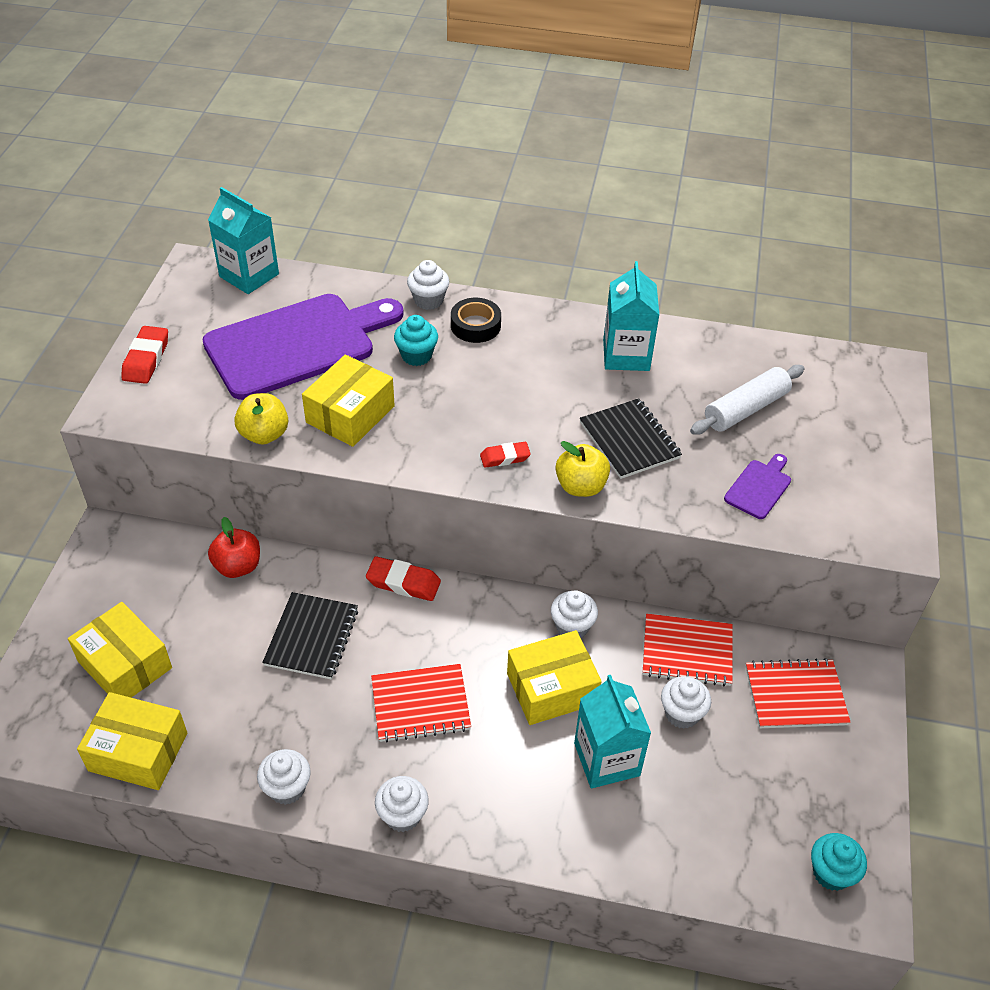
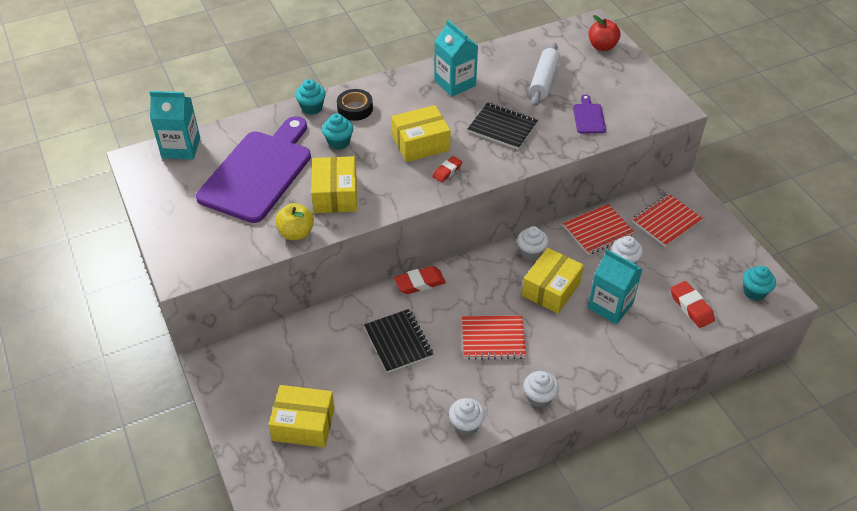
camera: 35 degrees left, 0 degrees up
yellow box [77,692,187,790] -> yellow box moved to [392,105,451,162]
red eraser [121,326,168,384] -> red eraser moved to [671,281,715,328]
red apple [208,517,260,578] -> red apple moved to [588,15,621,51]
red notebook [371,664,471,742] -> red notebook turned 45 degrees clockwise [462,316,526,360]
white cupcake [407,260,449,310] -> turquoise cupcake [295,79,326,115]
yellow apple [556,441,610,497] -> none

